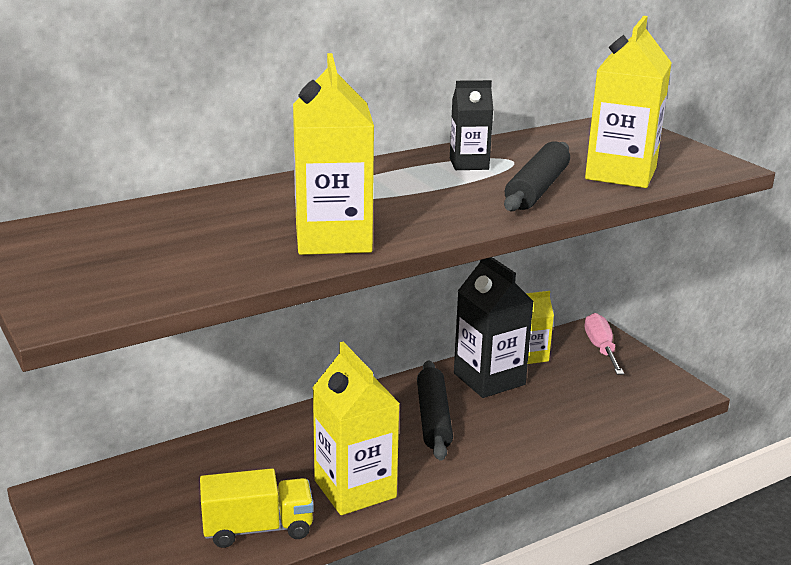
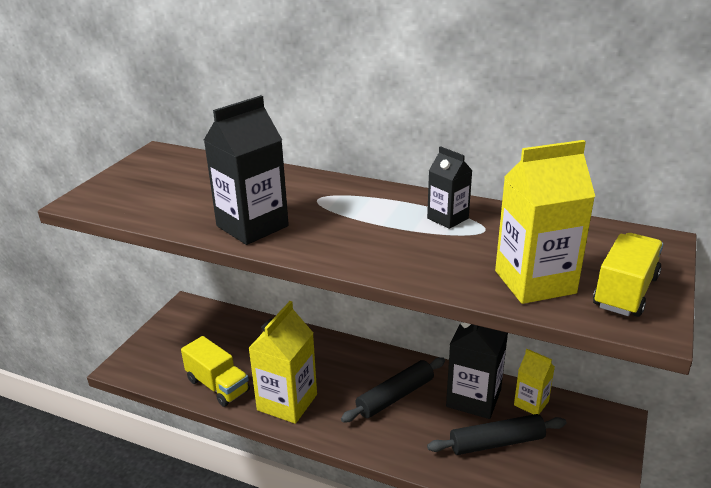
camera: 55 degrees right, 5 degrees up
yellow carton [293,53,374,255] -> black carton [204,95,289,245]
black rolling pin [504,141,570,211] -> black rolling pin moved to [427,414,566,455]
pink screwdriver [585,313,624,375] -> none
none -> yellow truck [593,233,663,317]

